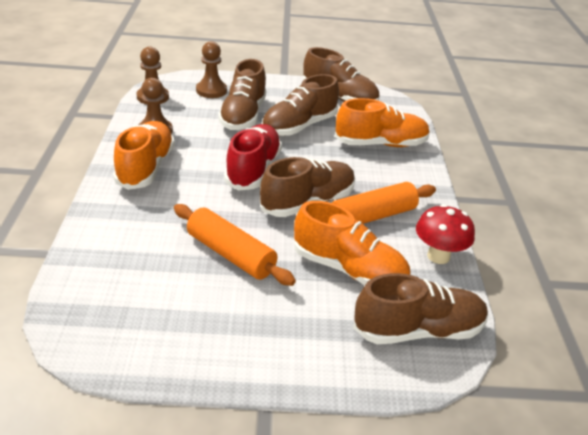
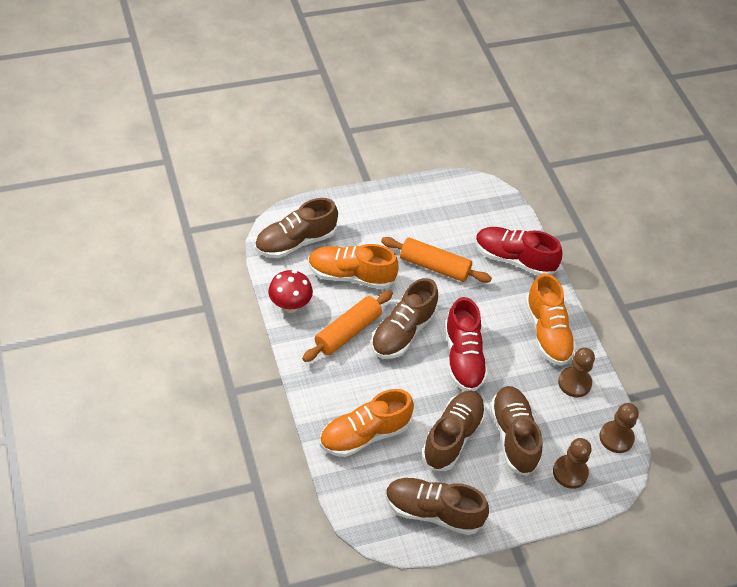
camera: 160 degrees right, 15 degrees up
none -> red shoe [475,227,562,276]

